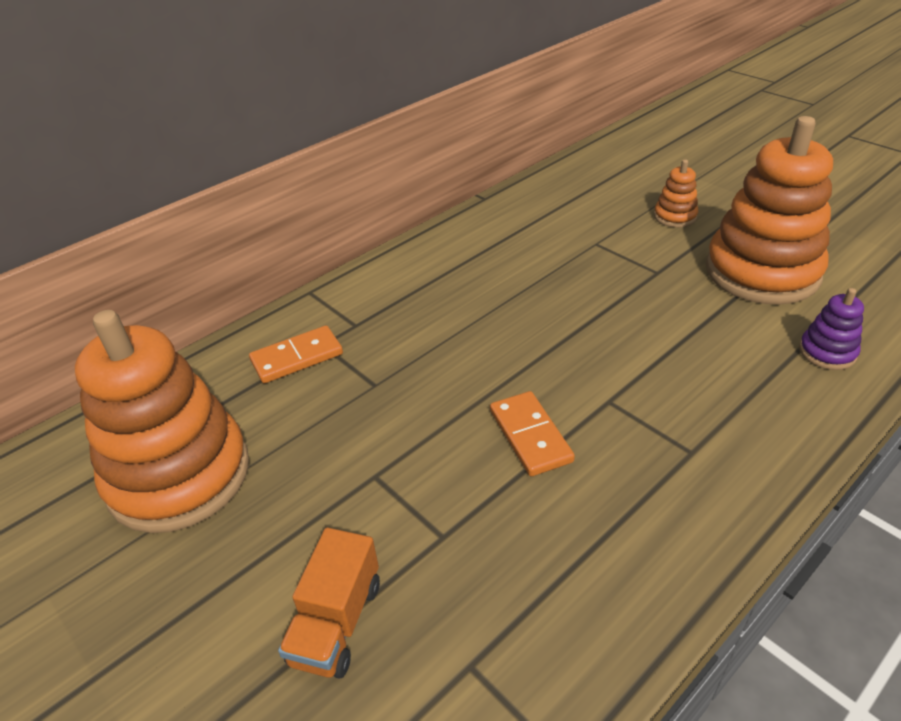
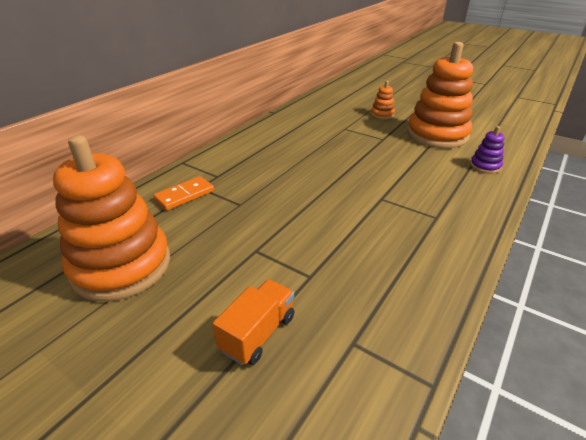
camera: 15 degrees left, 5 degrees down
orange truck [278,528,380,679] -> orange truck turned 150 degrees counterclockwise [213,279,294,365]
orange domino [490,391,575,476] -> none

